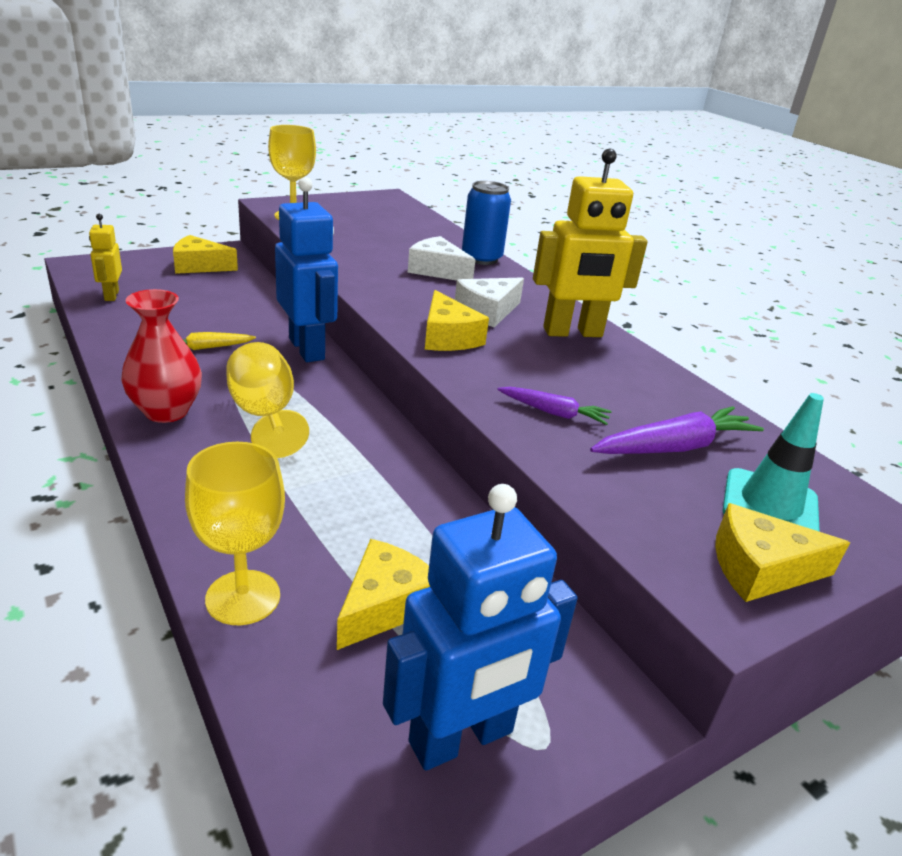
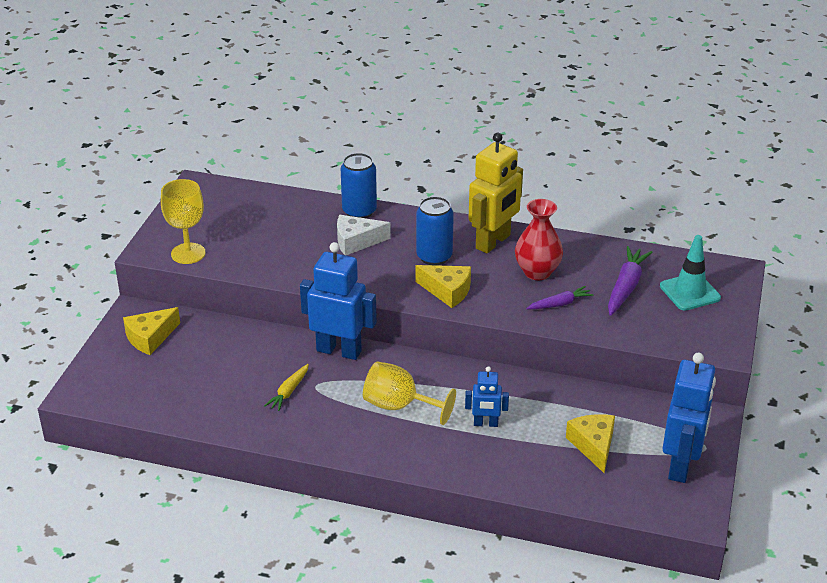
camera: 40 degrees left, 5 degrees up
yellow robot [89,214,122,301] -> none
red vase [121,289,202,423] -> red vase moved to [515,199,563,280]
yellow goblet [185,442,285,625] -> none
white cheese [455,277,524,328] -> blue can [416,196,454,265]
yellow cheese [715,503,850,602] -> none
none -> blue robot [465,366,509,427]

